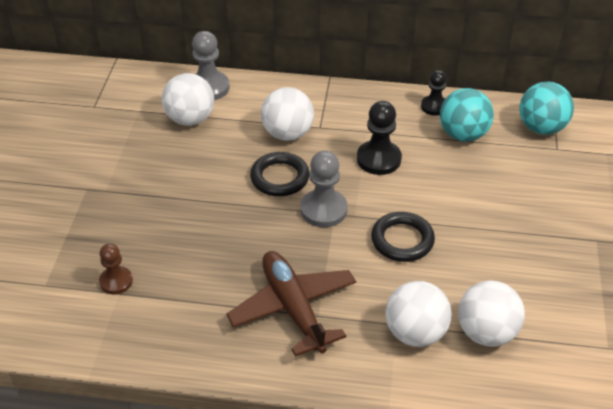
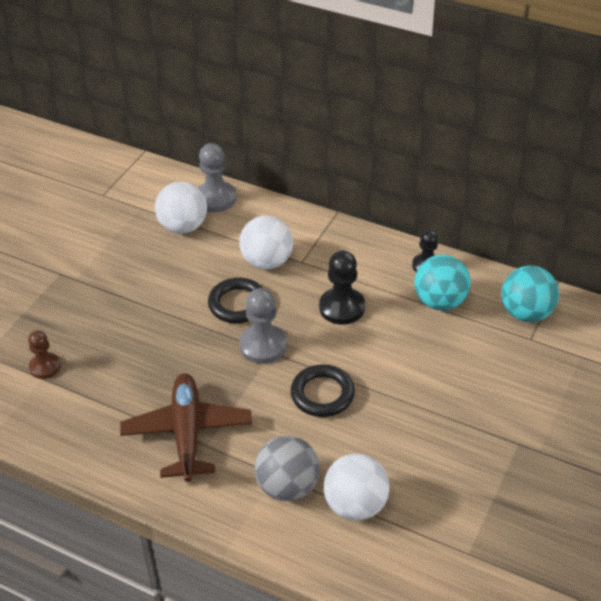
camera: 20 degrees right, 0 degrees up
white ball [385,281,452,347] -> grey ball [254,436,320,502]

